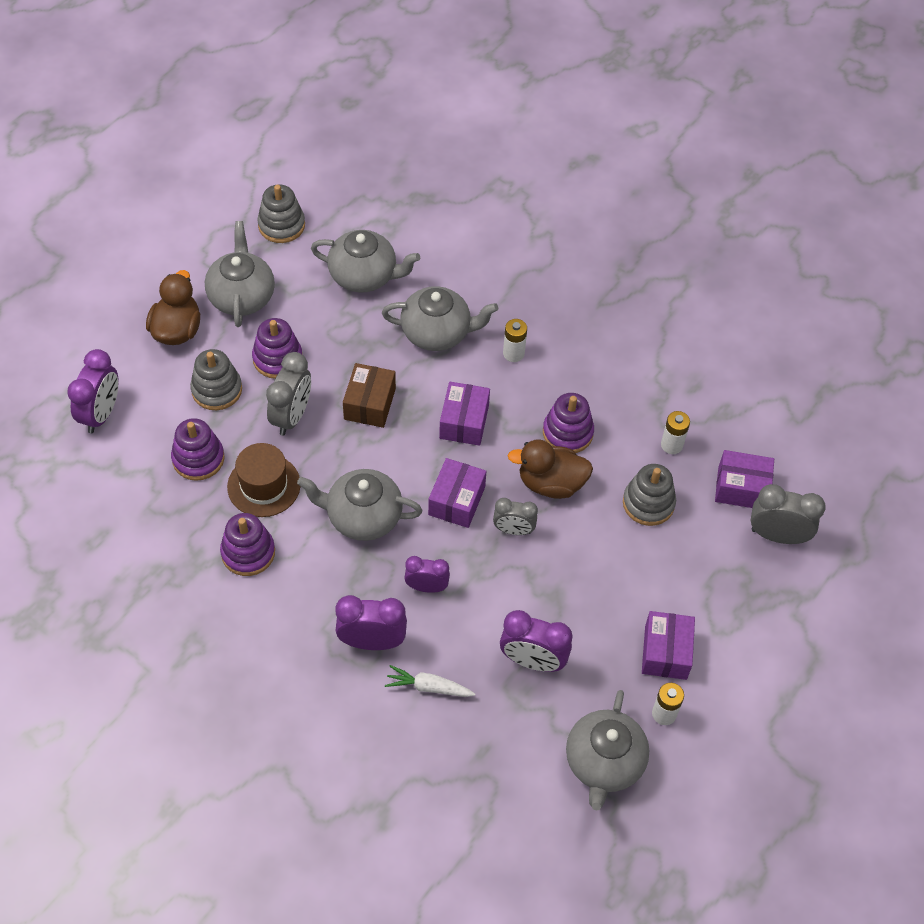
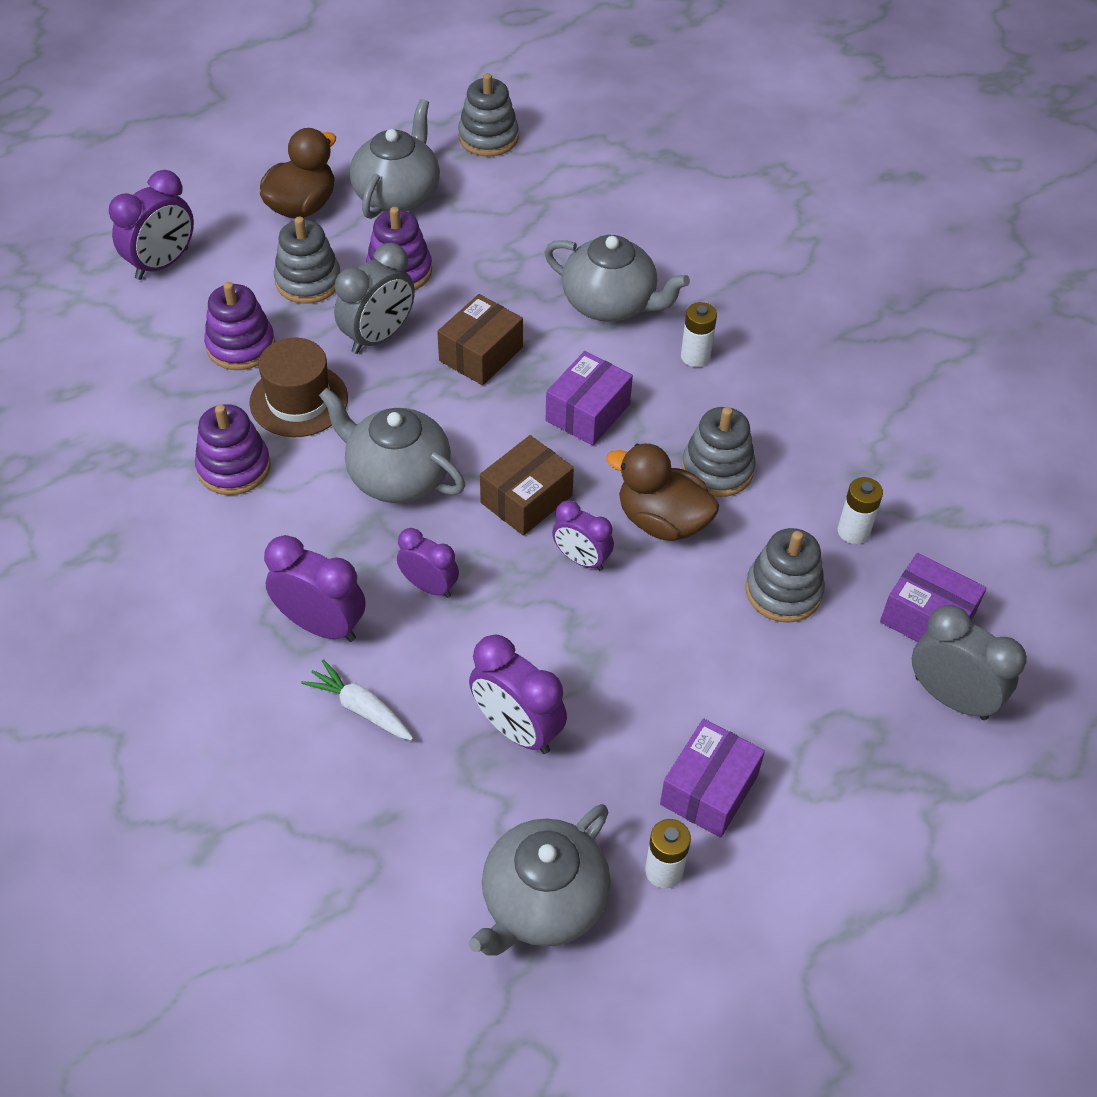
camera: 25 degrees right, 5 degrees down
grey teapot [311,230,420,293] -> none
purple box [428,458,486,528] -> brown box [480,435,574,536]
grey clock [493,498,538,535] -> purple clock [552,500,614,571]
purple stacking toy [543,393,594,453] -> grey stacking toy [681,407,756,497]

